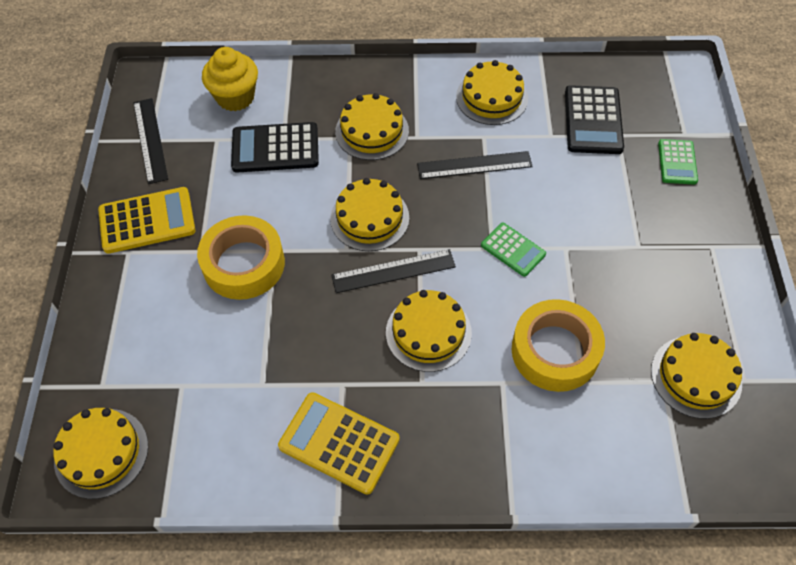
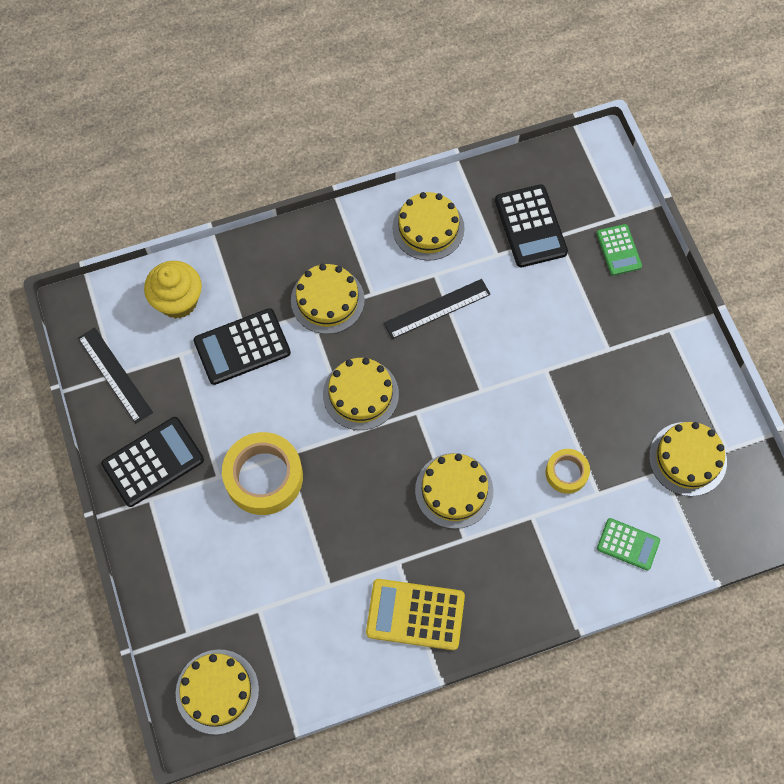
camera: 20 degrees left, 10 degrees up
yellow calculator [98,187,195,254] -> black calculator [101,417,204,507]
black ruler [331,249,456,293] -> none
green calculator [481,223,546,277] -> green calculator moved to [597,518,660,571]
yellow tape [512,299,605,392] -> yellow tape [546,449,590,494], size x0.55

